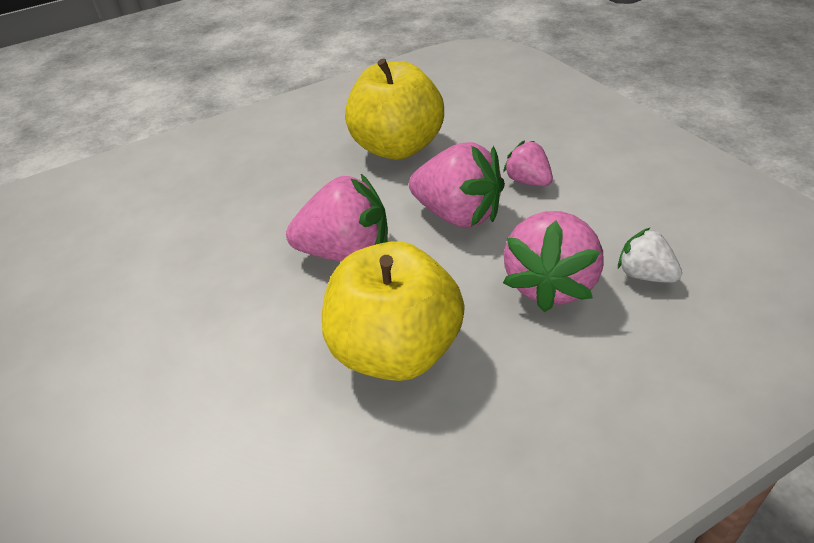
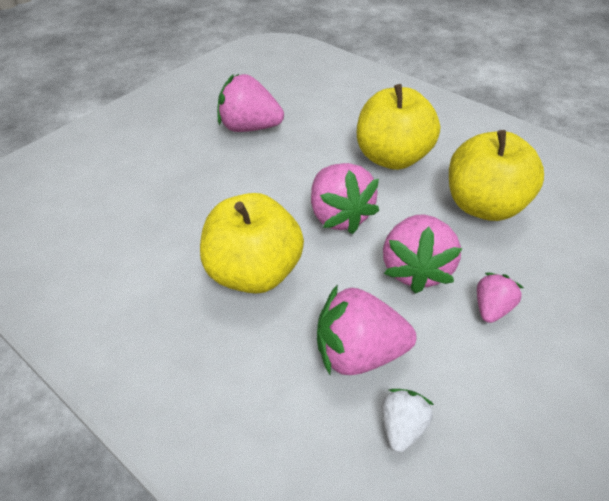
camera: 65 degrees right, 5 degrees up
none -> pink strawberry [217,74,284,132]
none -> yellow apple [357,84,440,170]

